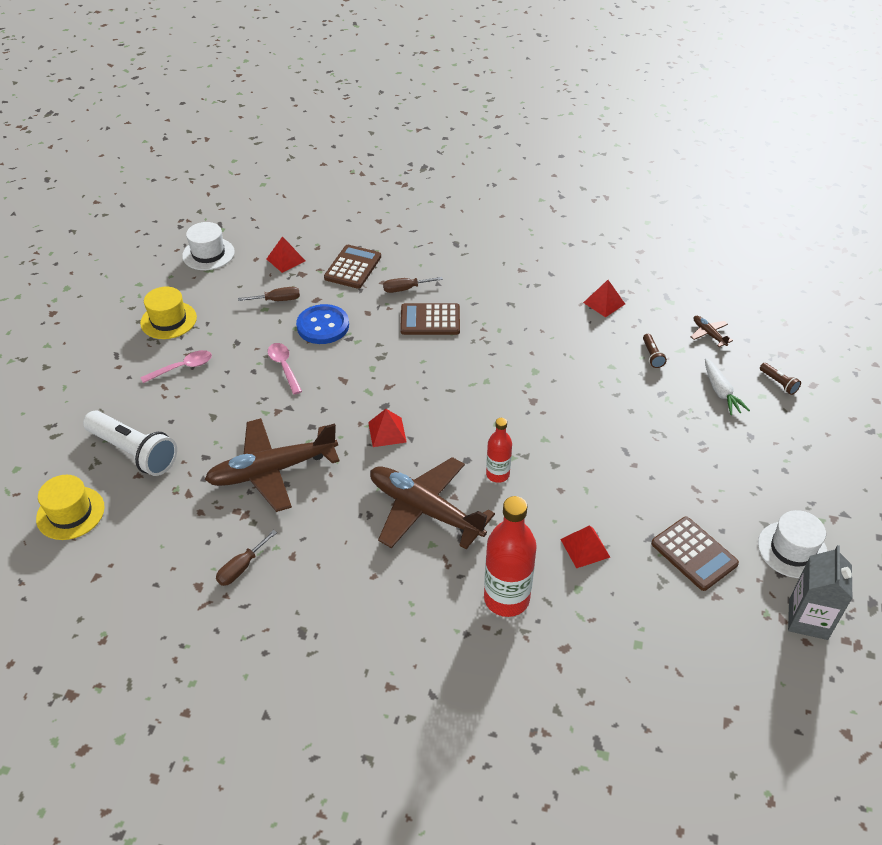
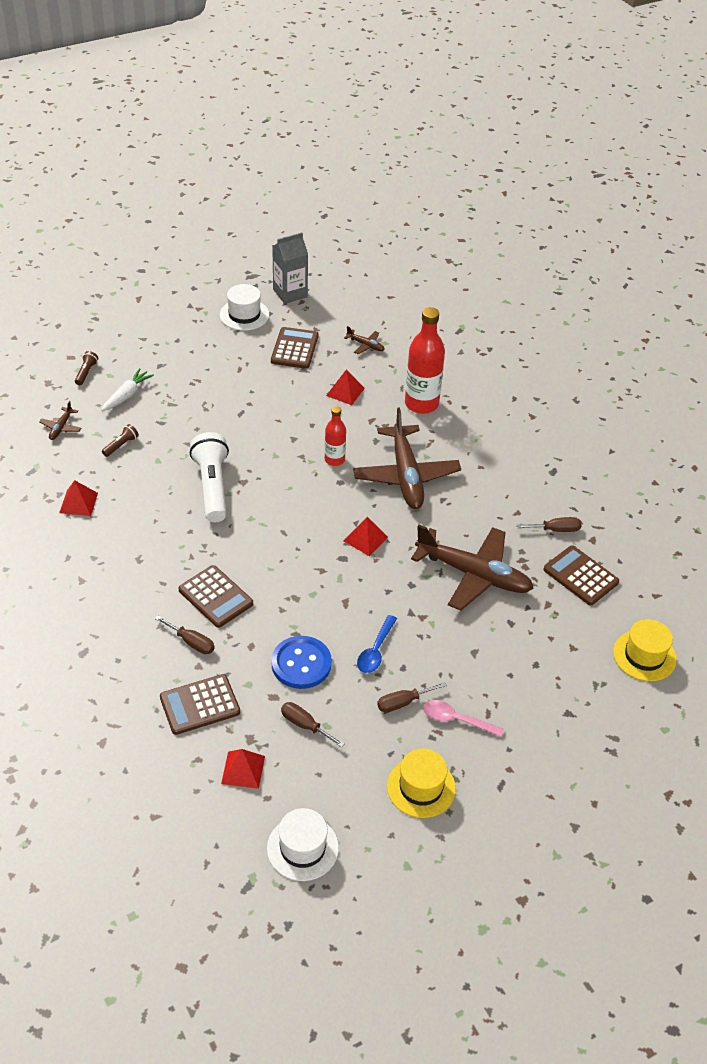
camera: 135 degrees left, 0 degrees up
white flashlight [83,410,177,476] -> white flashlight moved to [190,432,229,522]
pink spoon [268,343,302,395] -> blue spoon [357,615,397,673]
none -> brown plane [344,326,385,354]
none -> brown screwdriver [377,682,447,713]
none -> brown calculator [544,545,619,605]

